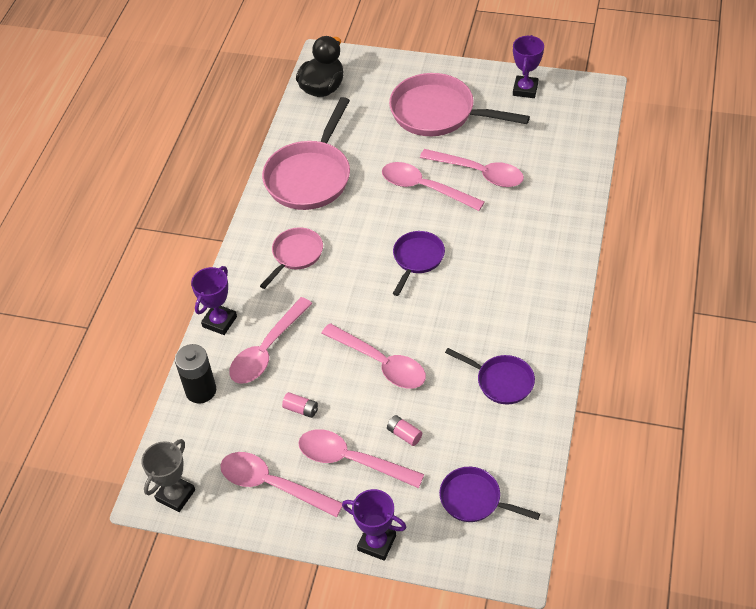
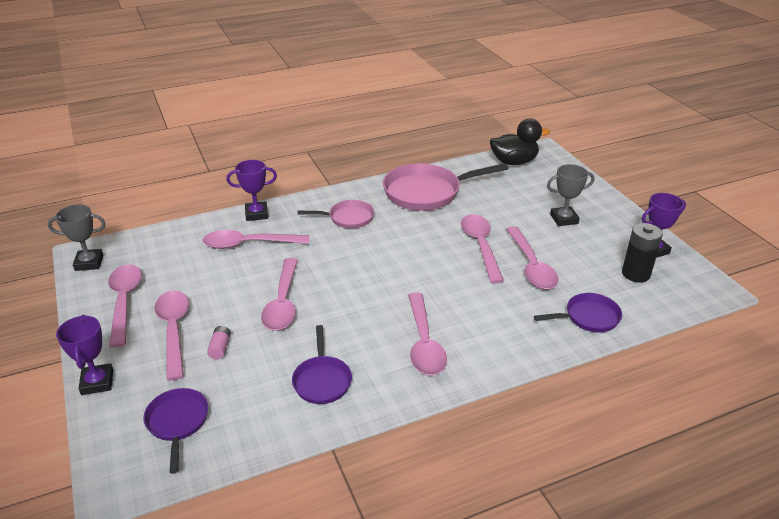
camera: 50 degrees right, 15 degrees down
black battery [175,344,216,403] -> black battery moved to [622,223,663,282]
pink battery [282,392,318,418] -> none
pink pan [389,73,530,136] -> grey trophy [547,164,595,226]
purple pan [393,231,445,296] -> purple pan moved to [534,293,622,332]
none -> pink spoon [408,292,447,375]

